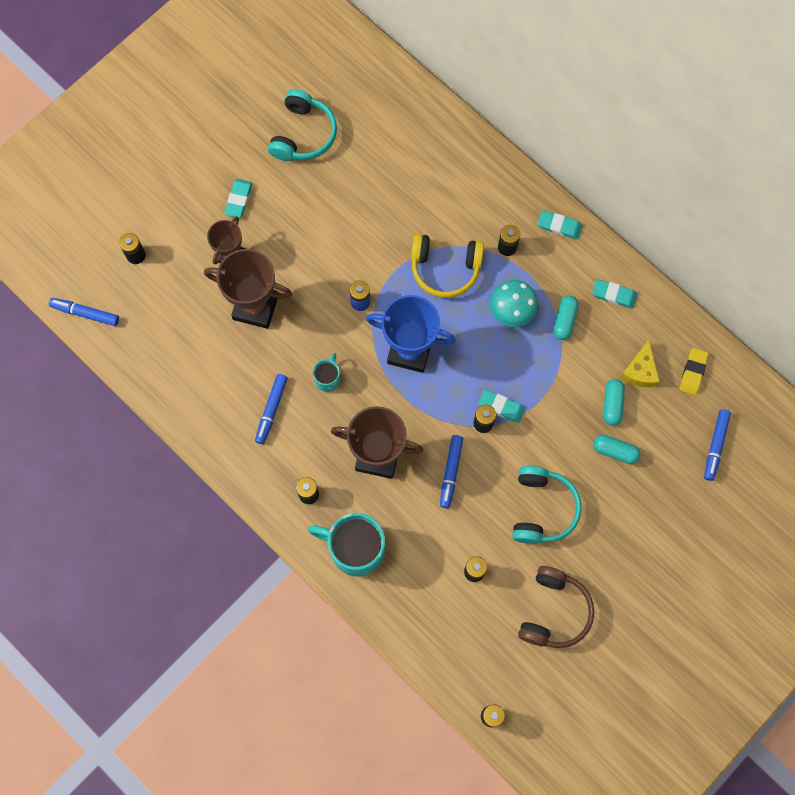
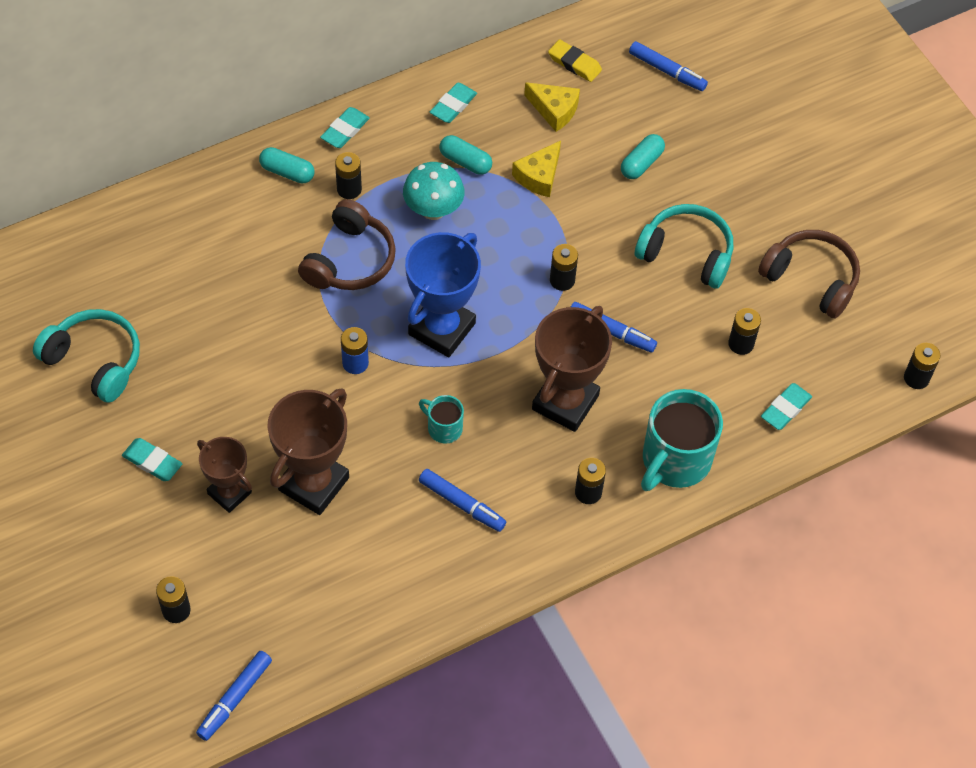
camera: 75 degrees left, 15 degrees down
yellow headphones [411,234,484,298] -> brown headphones [298,199,396,290]
turquoise eraser [478,389,525,423] -> turquoise eraser moved to [761,383,812,430]
turquoise capsule [603,379,625,426] -> turquoise capsule moved to [259,147,314,184]
none -> yellow cheese [512,141,561,197]

